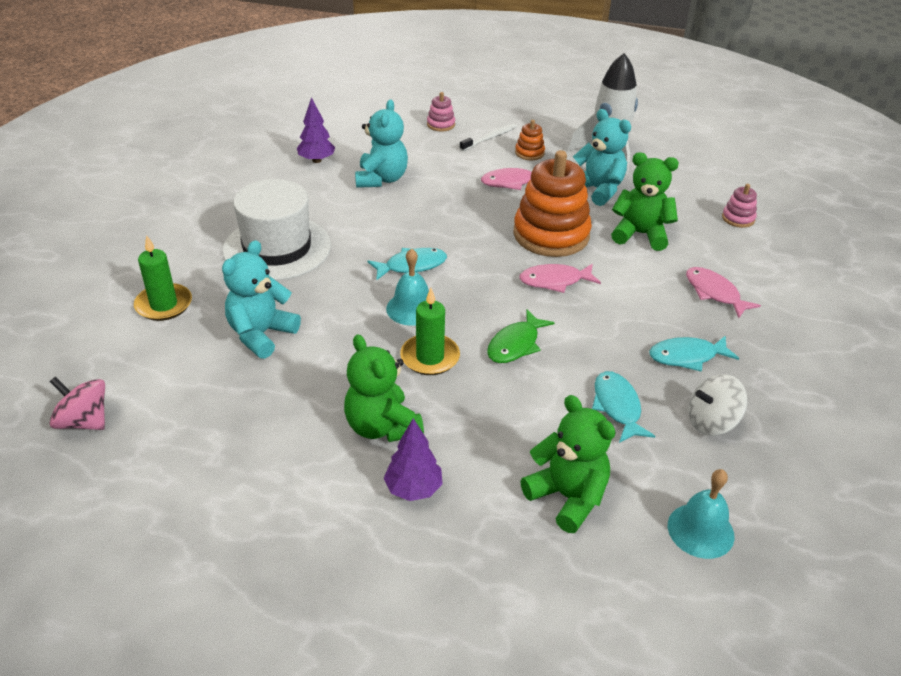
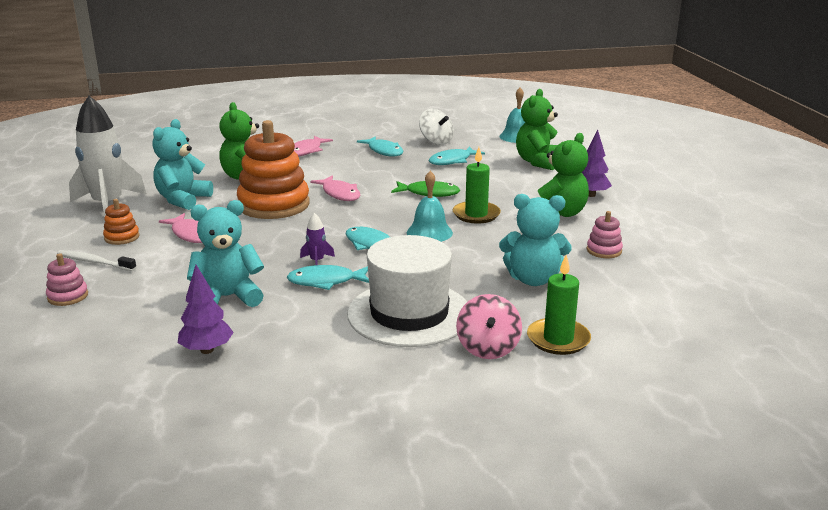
camera: 115 degrees left, 15 degrees down
pink spinning top [49,377,105,430] -> pink spinning top moved to [456,294,522,359]
pink stacking toy [722,184,757,228] -> pink stacking toy moved to [587,211,623,258]
none -> turquoise fish [287,265,369,290]
none -> purple rocket [300,213,335,265]

